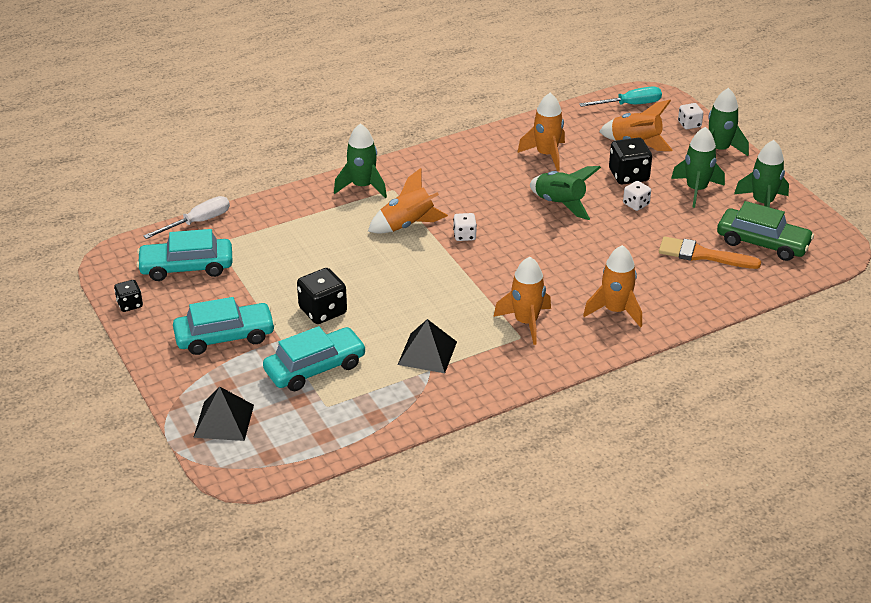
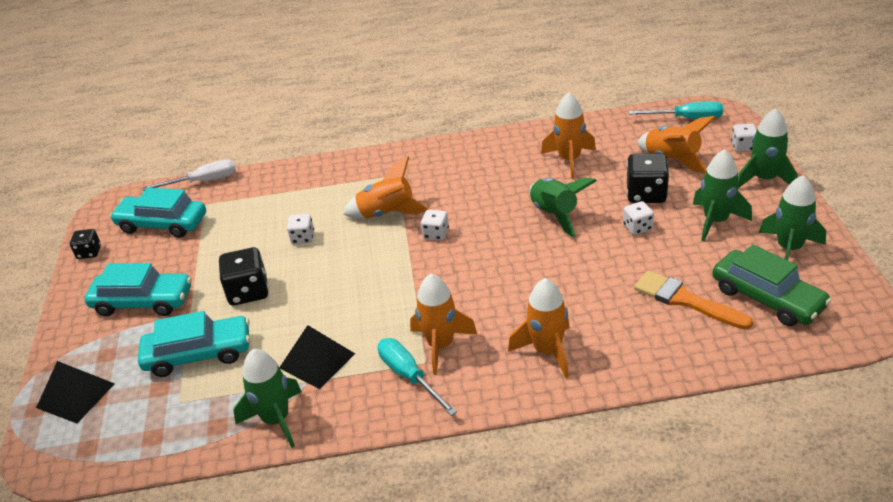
camera: 25 degrees right, 0 degrees up
green rocket [334,123,387,198] -> green rocket moved to [233,349,302,448]
none -> white dice [287,214,314,244]
none -> turquoise screwdriver [377,338,457,416]

